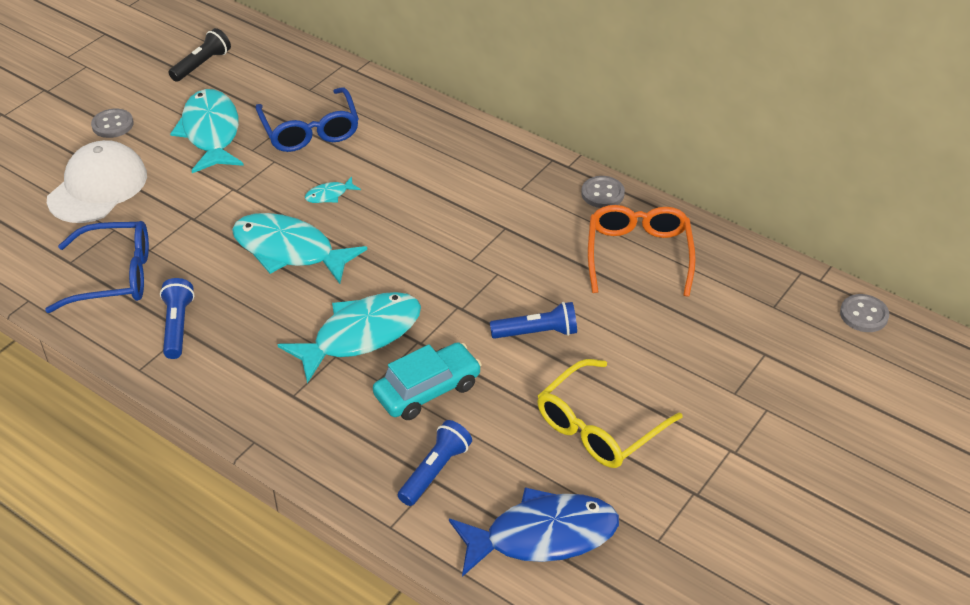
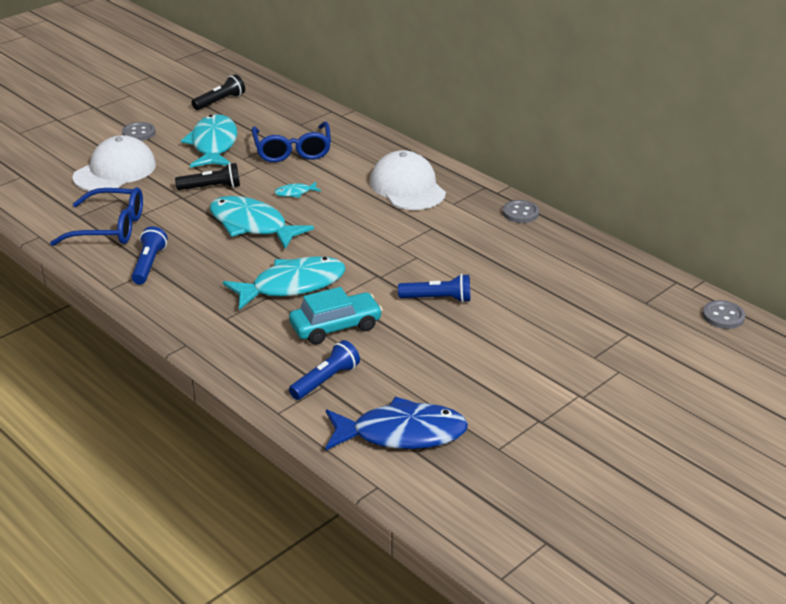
camera: 10 degrees right, 10 degrees down
yellow glasses [537,359,683,468] -> none
orange glasses [588,205,696,297] -> none
none -> black flashlight [175,163,240,190]
none -> white cap [370,150,446,210]

